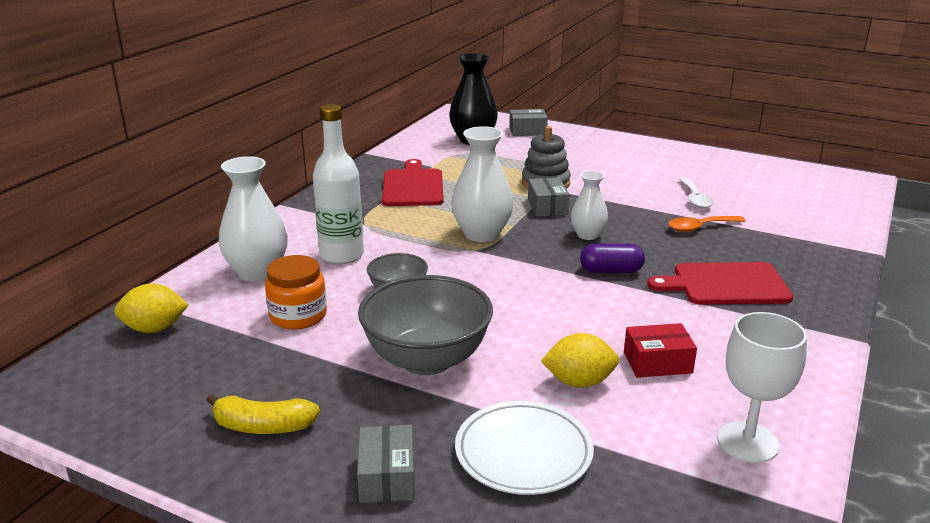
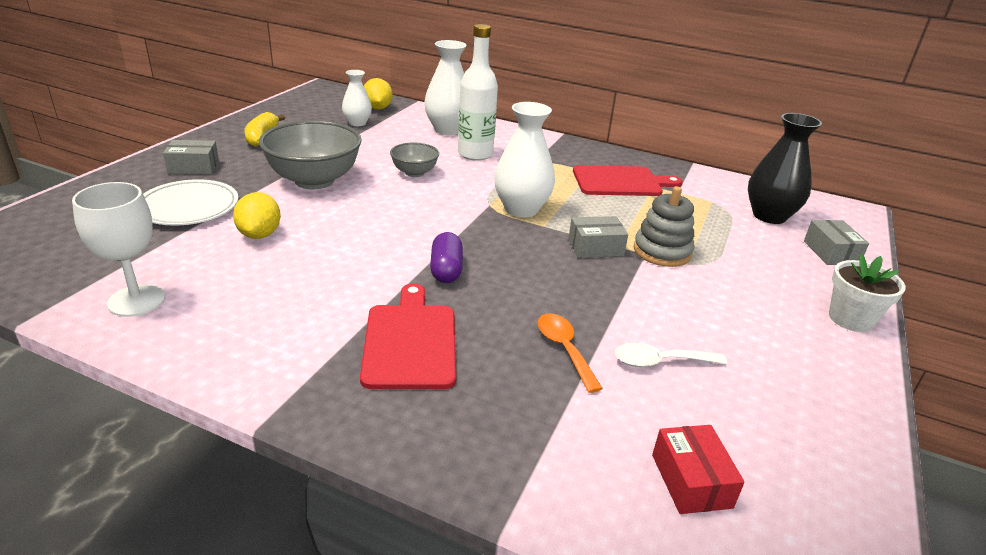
camera: 85 degrees right, 5 degrees up
orange jar [265,255,327,329] -> none
white vase [571,171,608,240] -> white vase moved to [342,70,372,126]
red box [624,323,697,378] -> red box moved to [652,425,745,514]
none -> white flower pot [829,254,906,332]

